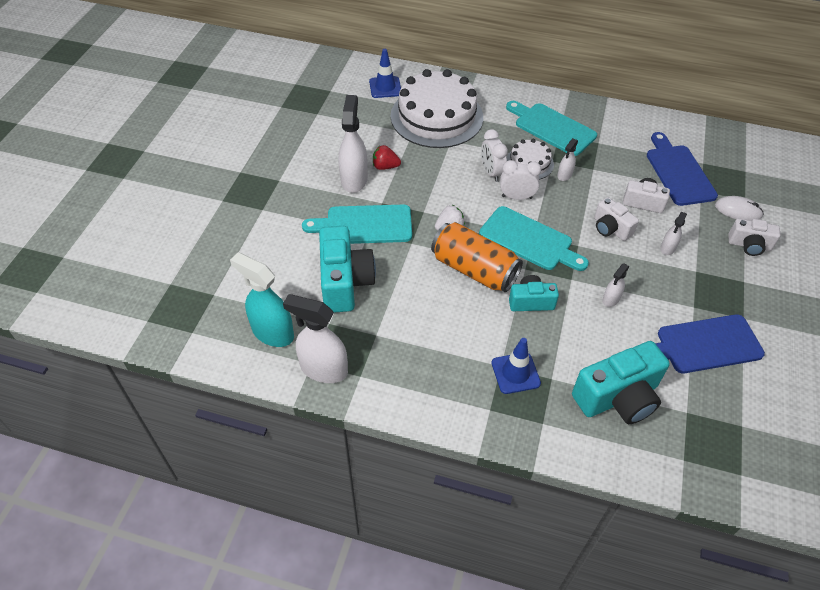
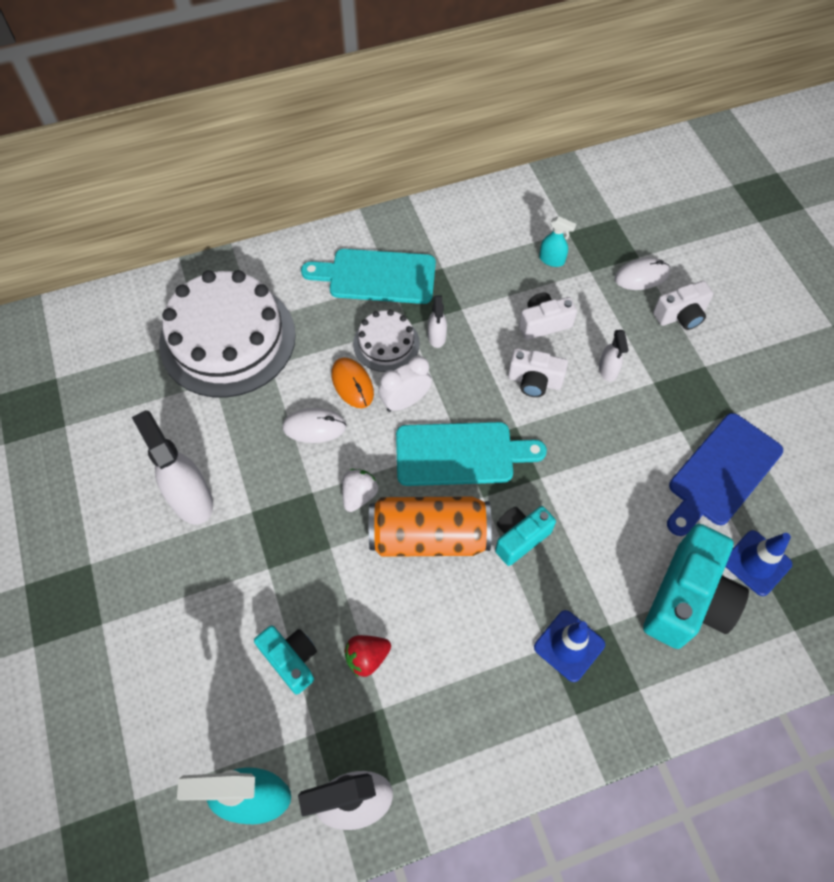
camera: 35 degrees left, 10 degrees up
turquoise cutting board [302,205,412,244] -> none
turquoise camera [319,226,376,313] -> turquoise camera [254,625,317,695], size x0.57
blue traffic cone [369,49,401,98] -> blue traffic cone moved to [725,530,792,596]
red strawberry [373,145,401,170] -> red strawberry moved to [344,635,391,677]
white clock [481,129,508,182] -> orange mouse [331,357,374,408]
white spray bottle [602,263,629,307] -> none
blue cutting board [647,132,718,206] -> turquoise spray bottle [539,216,576,267]
none -> white mouse [282,408,346,443]

